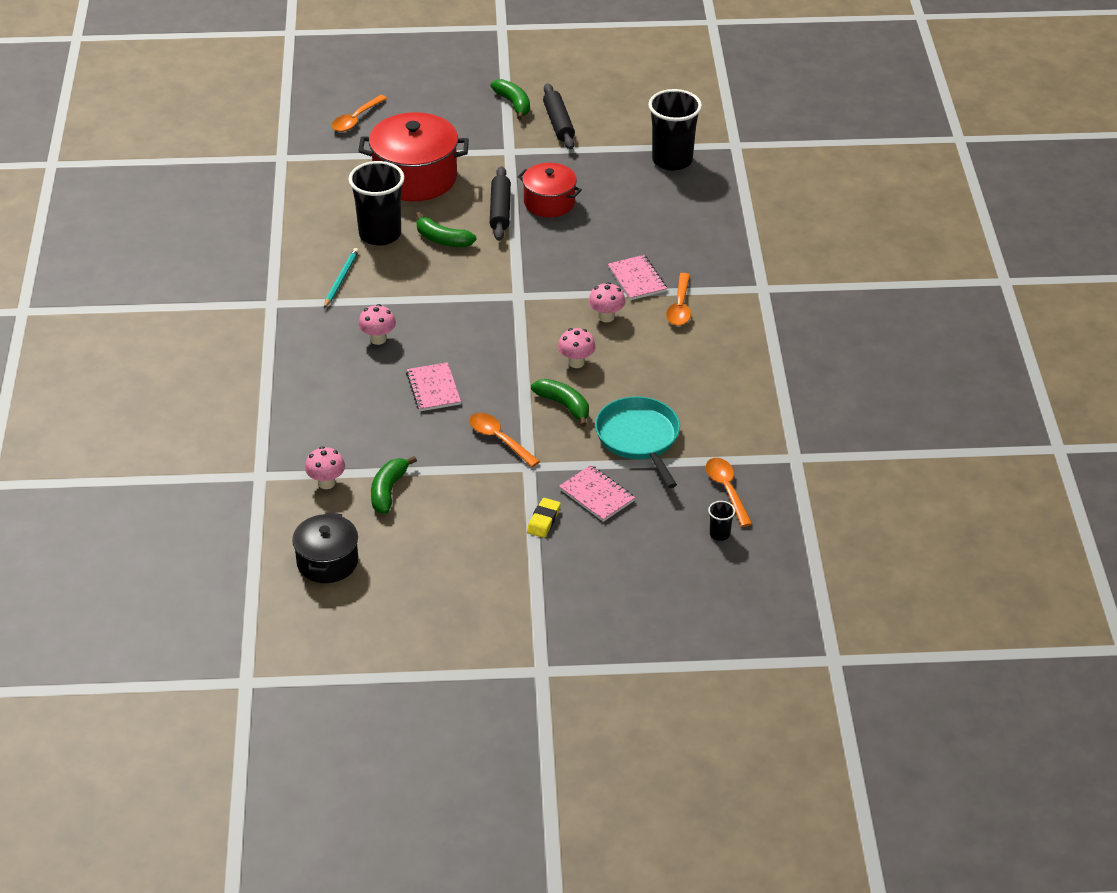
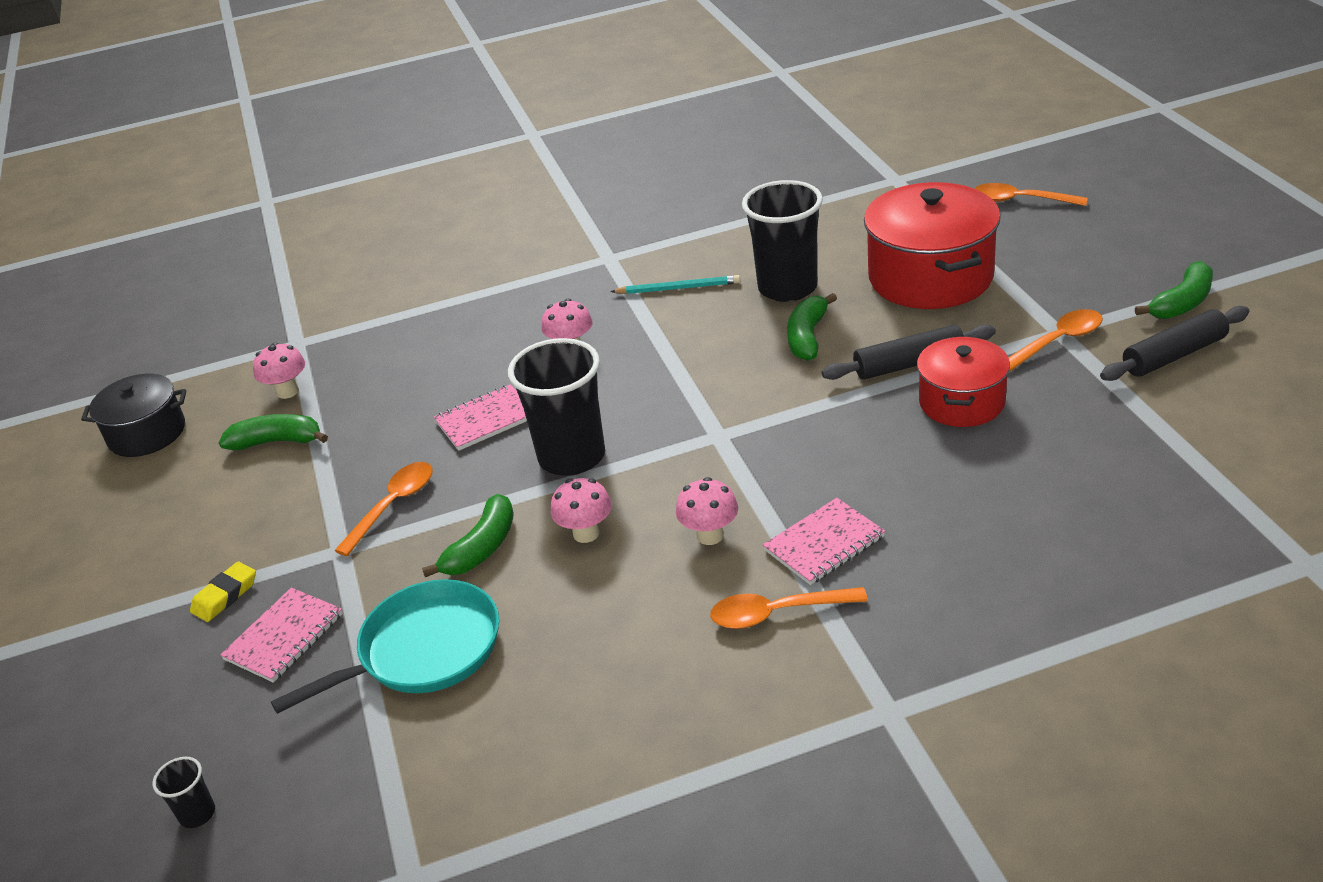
camera: 80 degrees right, 5 degrees down
yellow eraser [527,498,561,538] -> yellow eraser turned 60 degrees counterclockwise [190,562,256,622]
black cup [648,89,702,171] -> black cup moved to [508,338,605,476]
orange spoon [706,458,752,527] -> orange spoon moved to [1008,309,1103,372]

